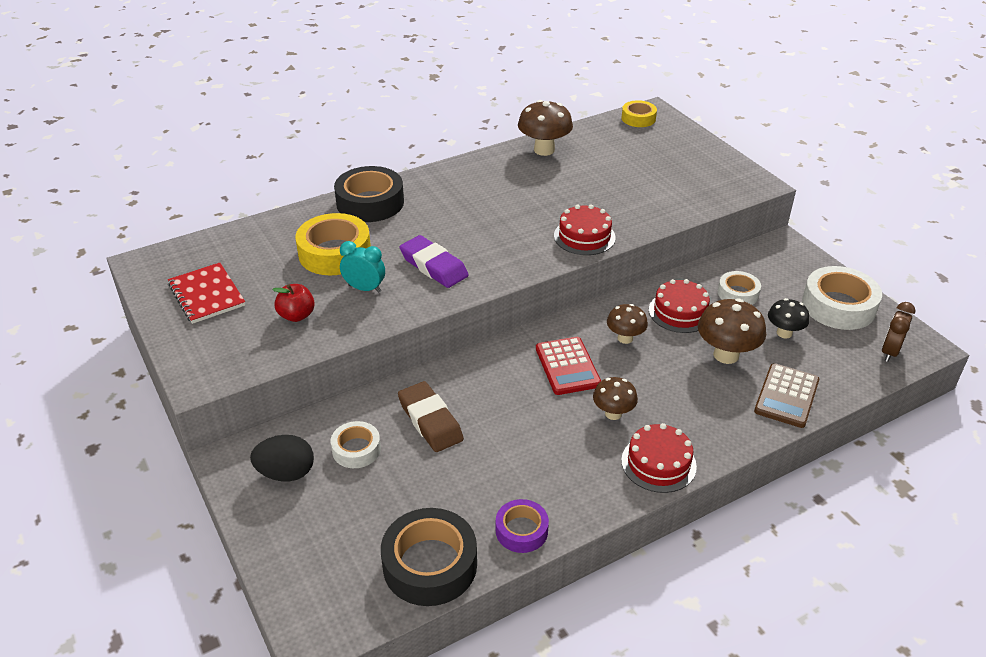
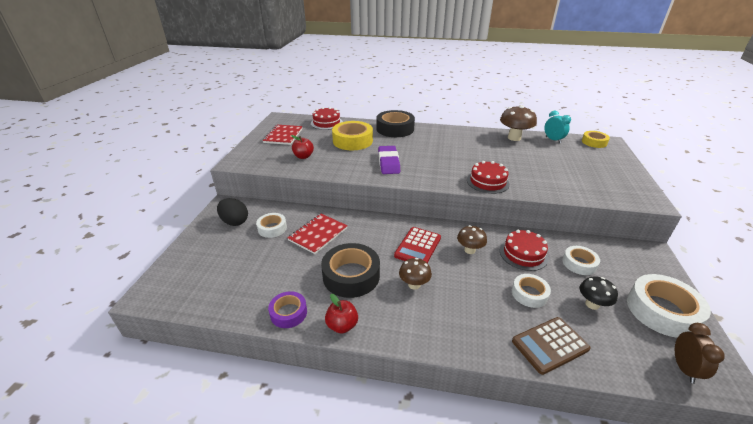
camera: 40 degrees right, 5 degrees down
turquoise clock [340,241,385,293] -> turquoise clock moved to [545,111,571,143]
black tape [381,508,477,606] -> black tape moved to [321,243,380,298]
brown eraser [398,381,464,452] -> red notebook [287,214,347,254]
red cake [621,423,697,493] -> red cake moved to [311,107,343,130]
brown mushroom [698,298,766,364] -> white tape [512,274,551,308]
brown clock [882,302,916,362] -> brown clock turned 120 degrees clockwise [675,323,725,384]
none -> red apple [325,294,358,334]

